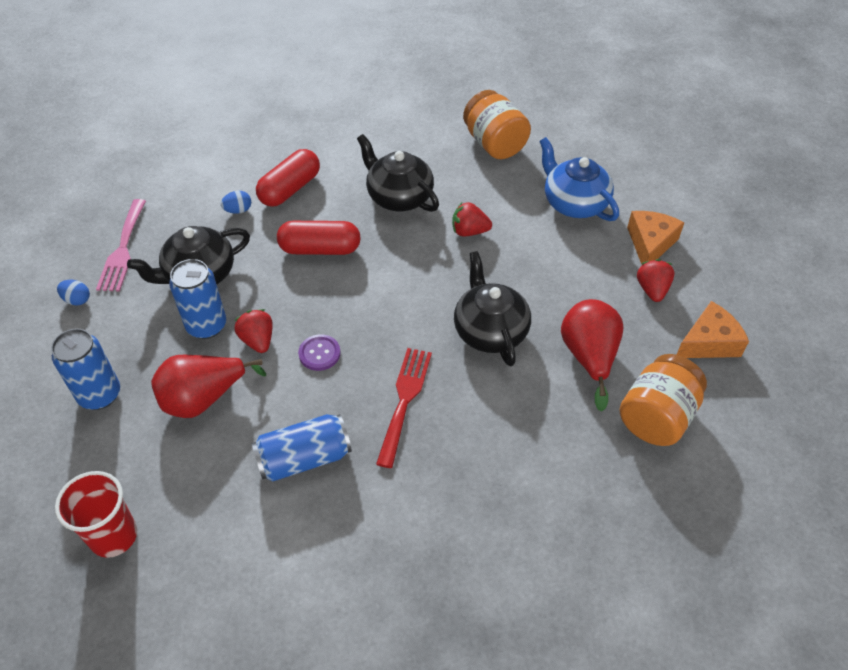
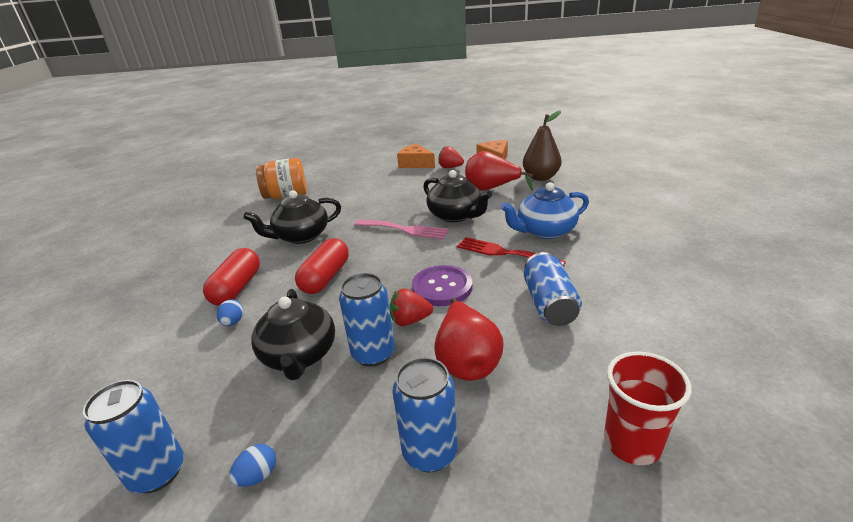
camera: 70 degrees left, 20 degrees down
pink fork [96,199,146,292] -> pink fork moved to [354,220,449,239]
red capsule [256,149,320,207] -> red capsule turned 45 degrees clockwise [203,248,260,306]
purple button [298,334,340,371] -> purple button [412,265,472,306], size x1.64
red strawberry [452,202,492,237] -> none
black teapot [454,251,531,366] -> black teapot turned 135 degrees counterclockwise [423,170,492,222]
blue teapot [539,137,619,221] -> blue teapot moved to [500,182,589,239]
orange jar [620,354,707,446] -> brown pear [523,110,562,181]
none -> blue can [83,380,184,493]

